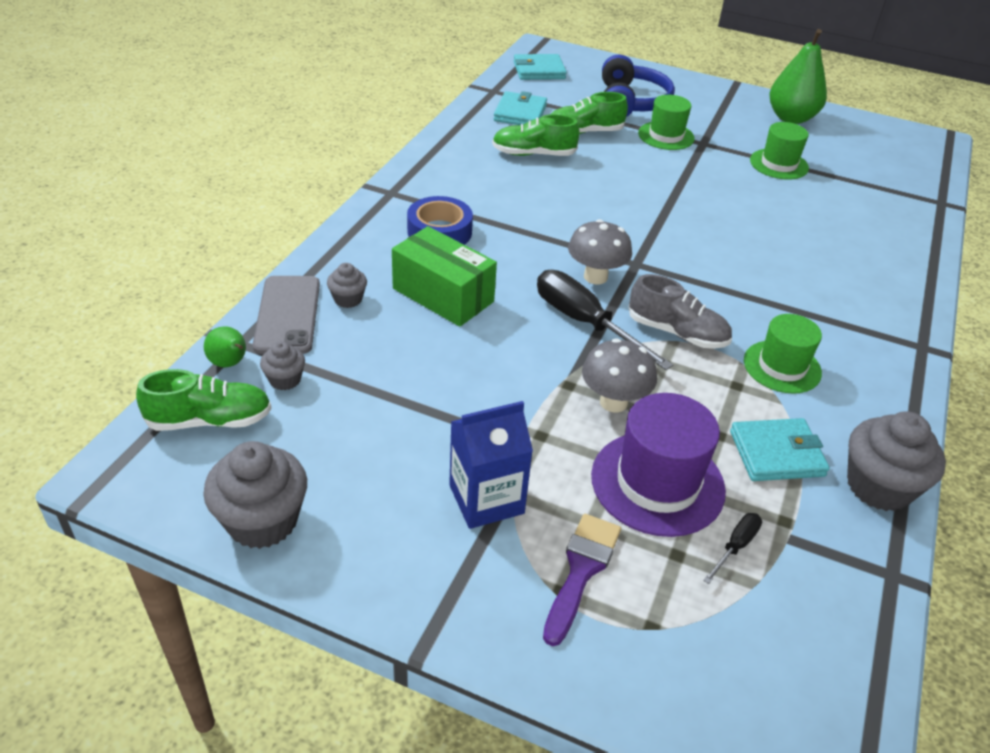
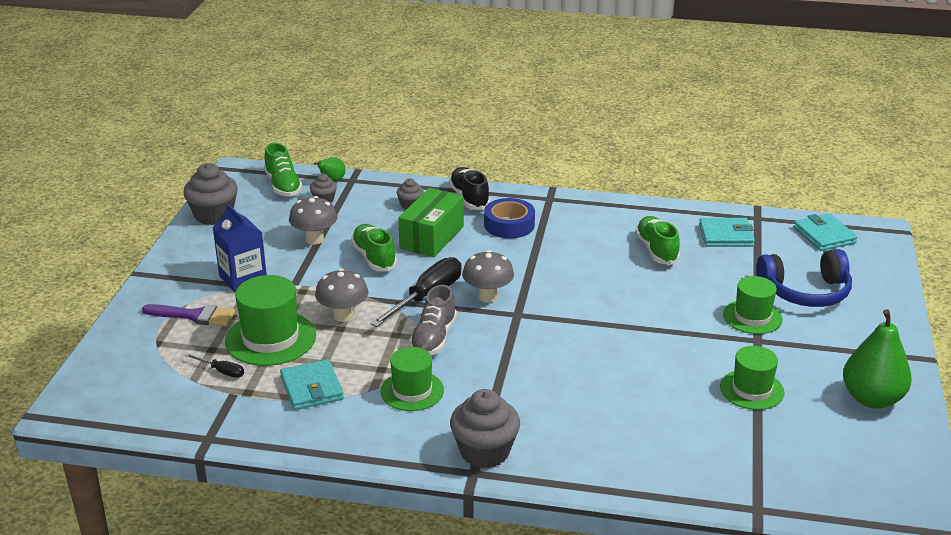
camera: 80 degrees right, 10 degrees down
grey phone [253,276,320,354] -> none
green shoe [551,92,628,134] -> green shoe moved to [351,224,397,271]
purple hat [591,393,726,537] -> green hat [225,275,316,366]
grey cupcake [847,412,946,511] -> grey cupcake moved to [450,389,520,468]
none -> grey mushroom [289,196,337,245]
none -> black shoe [449,167,490,210]

